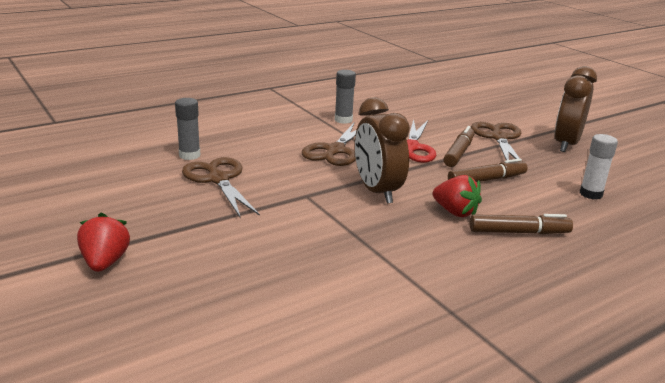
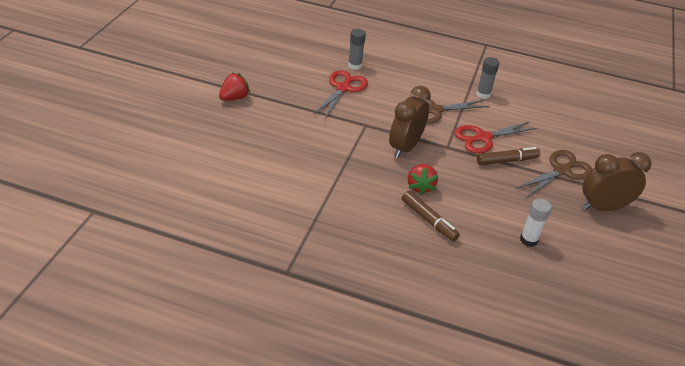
camera: 50 degrees right, 15 degrees up
brown scissors [182,157,260,218] -> red scissors [313,70,368,120]
brown marker [448,159,528,182] -> none

